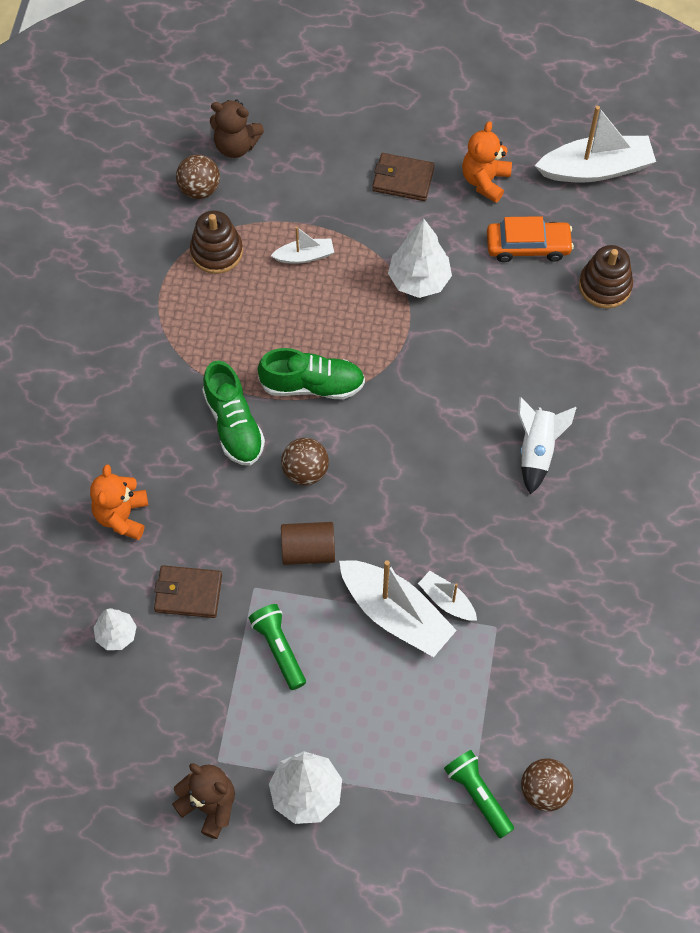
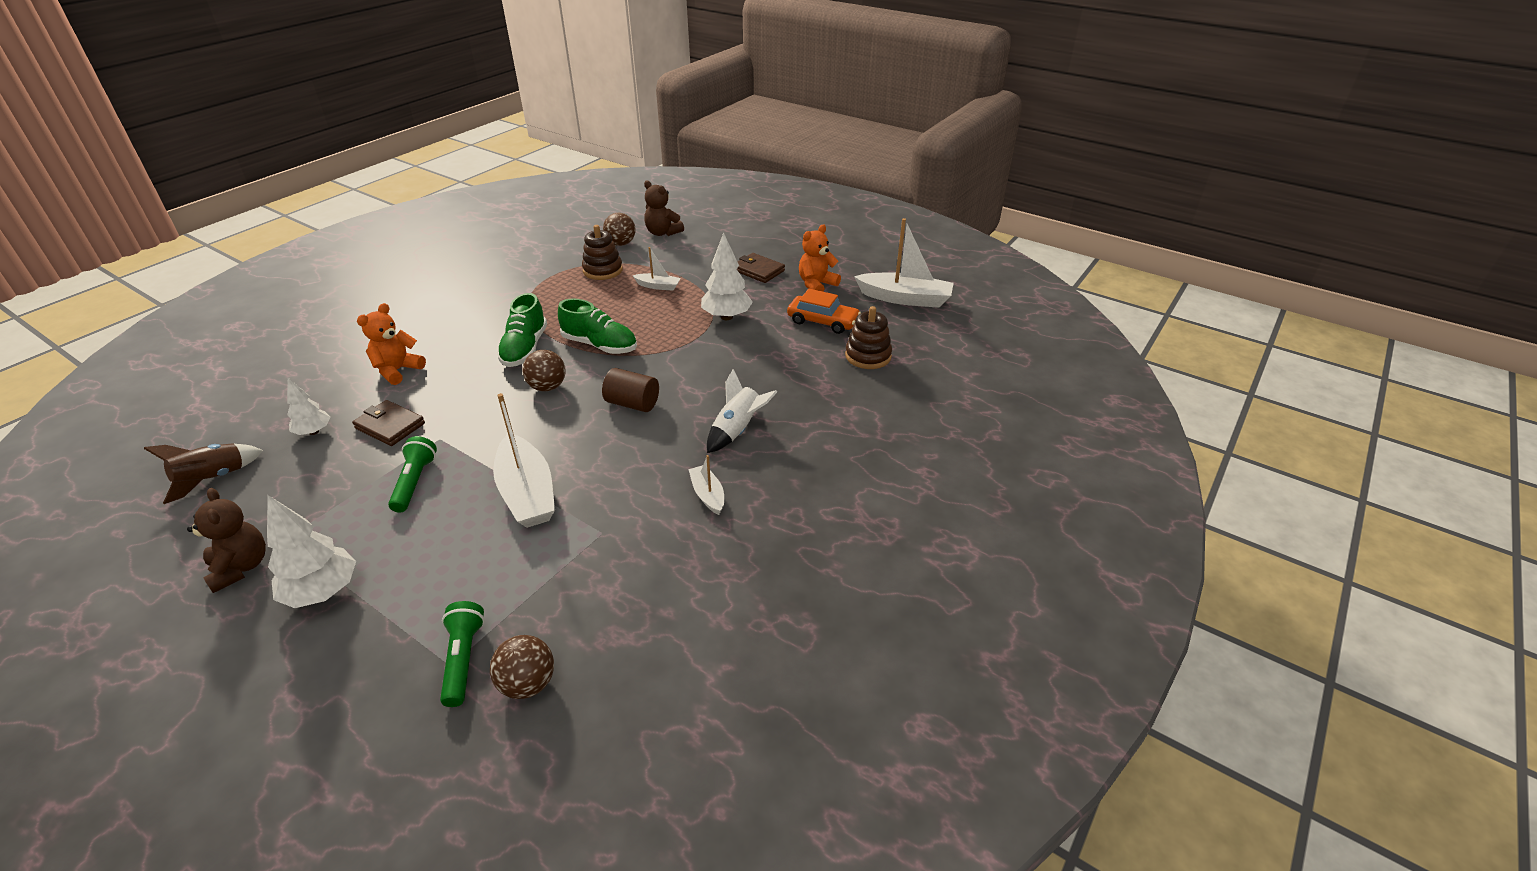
camera: 25 degrees right, 25 degrees down
brown cylinder [281,522,335,565] -> brown cylinder moved to [602,368,659,412]
white boat [418,571,477,621] -> white boat moved to [689,455,724,515]
none -> brown rocket [144,444,263,504]

